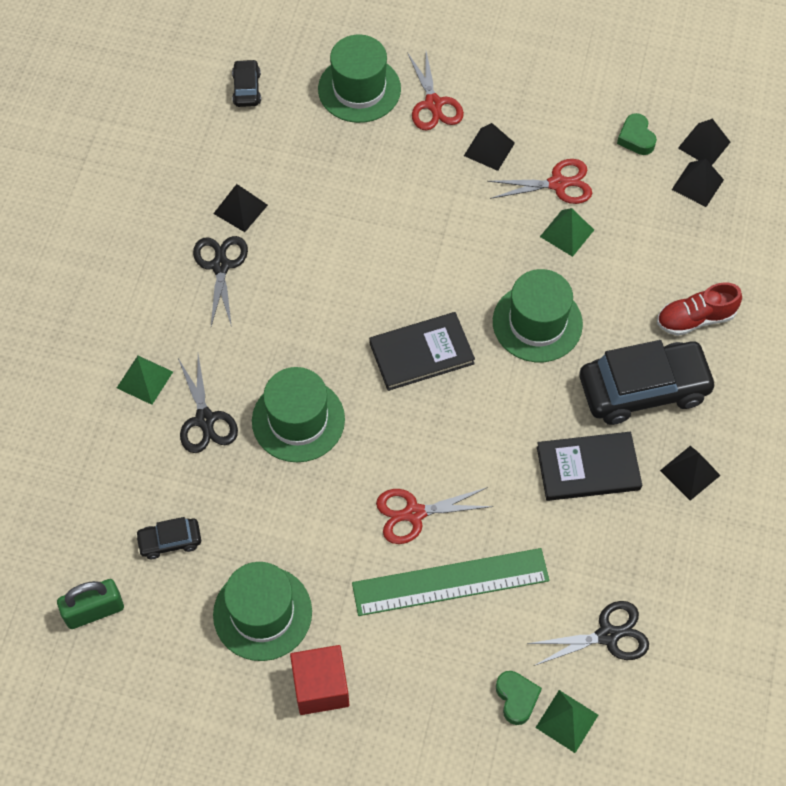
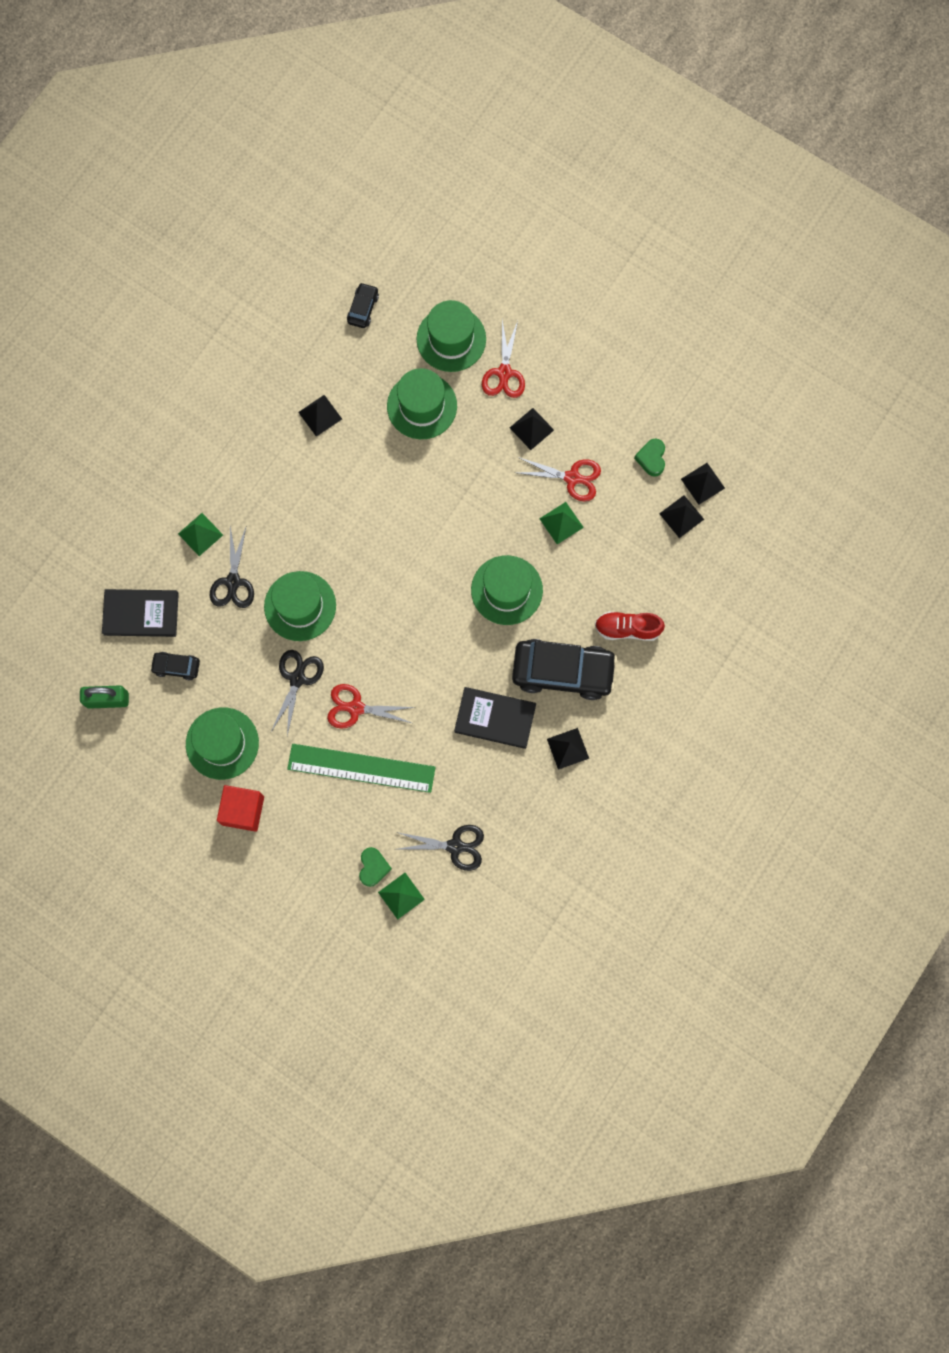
camera: 20 degrees right, 15 degrees up
black scissors [193,236,248,327] -> black scissors moved to [271,650,324,736]
black book [369,312,475,391] -> black book moved to [102,589,179,637]
none -> green hat [387,368,457,439]

